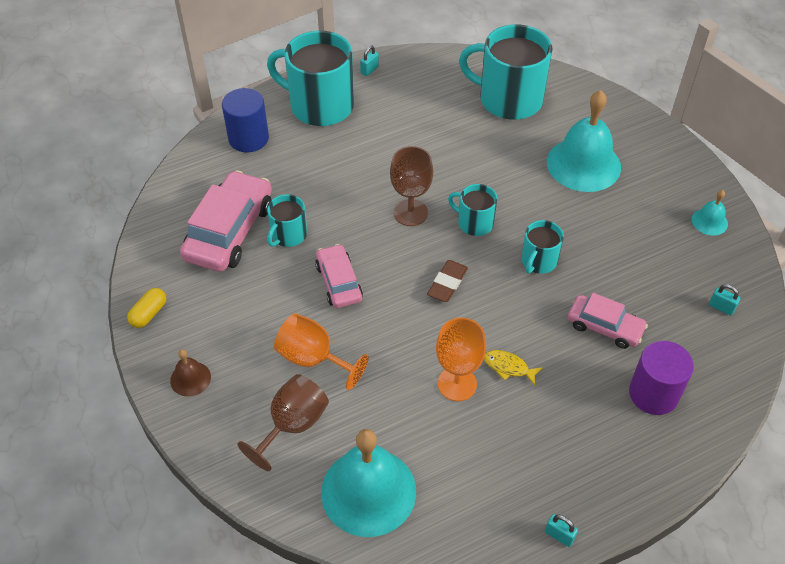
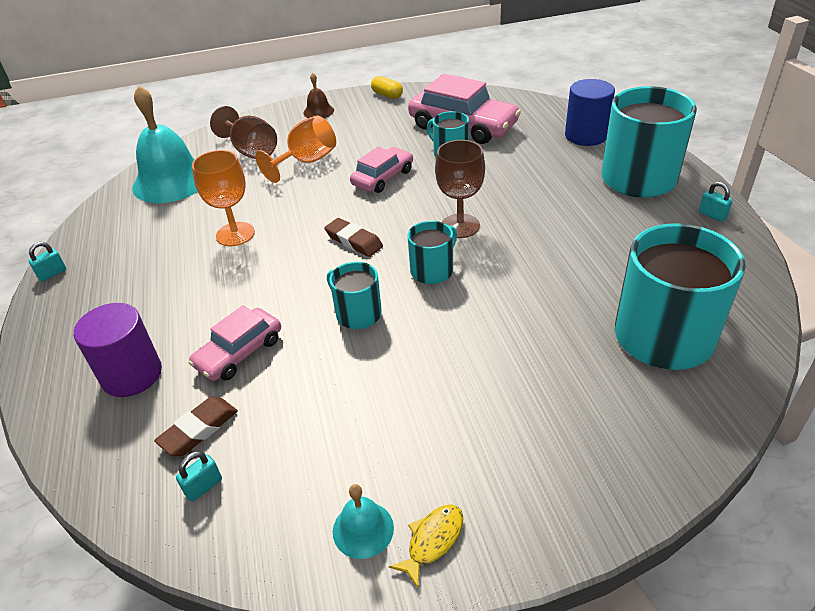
camera: 105 degrees right, 10 degrees down
pink car [315,244,363,308] -> pink car turned 45 degrees counterclockwise [350,147,413,193]
yellow fish [484,350,543,386] -> yellow fish moved to [389,504,463,588]
turquoise bell [547,90,621,192] -> none
none -> brown eraser [154,397,238,456]

